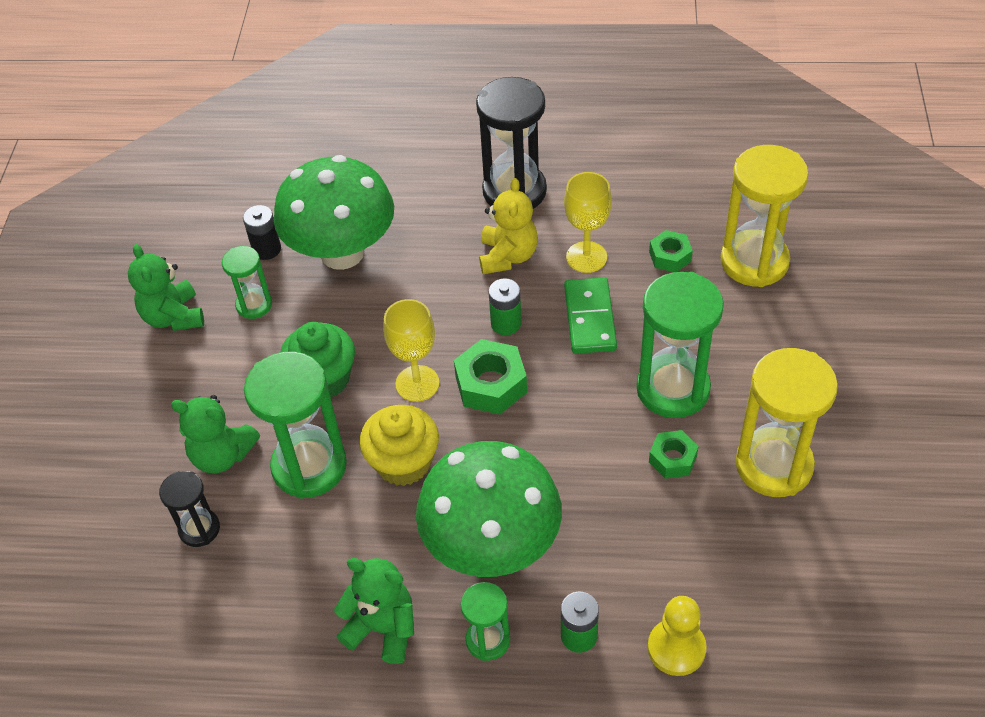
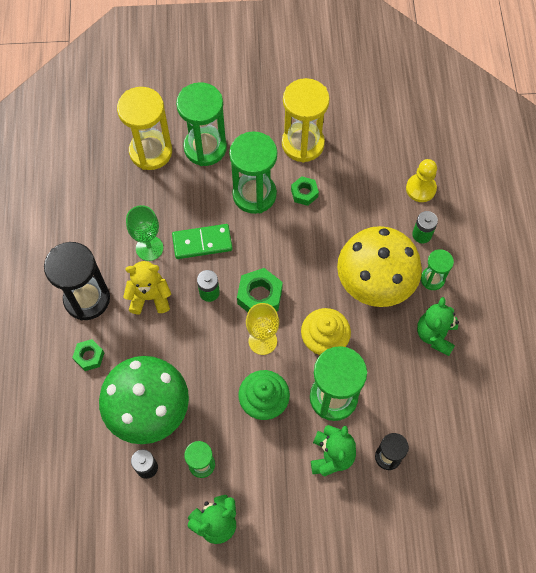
camera: 100 degrees left, 15 degrees up
green mushroom [416,441,562,577] -> yellow mushroom [337,226,422,307]
yellow goblet [564,172,612,273] -> green goblet [126,205,163,261]
green nut [649,230,693,272] -> green nut moved to [72,339,104,371]
none -> green hourglass [176,82,227,166]

